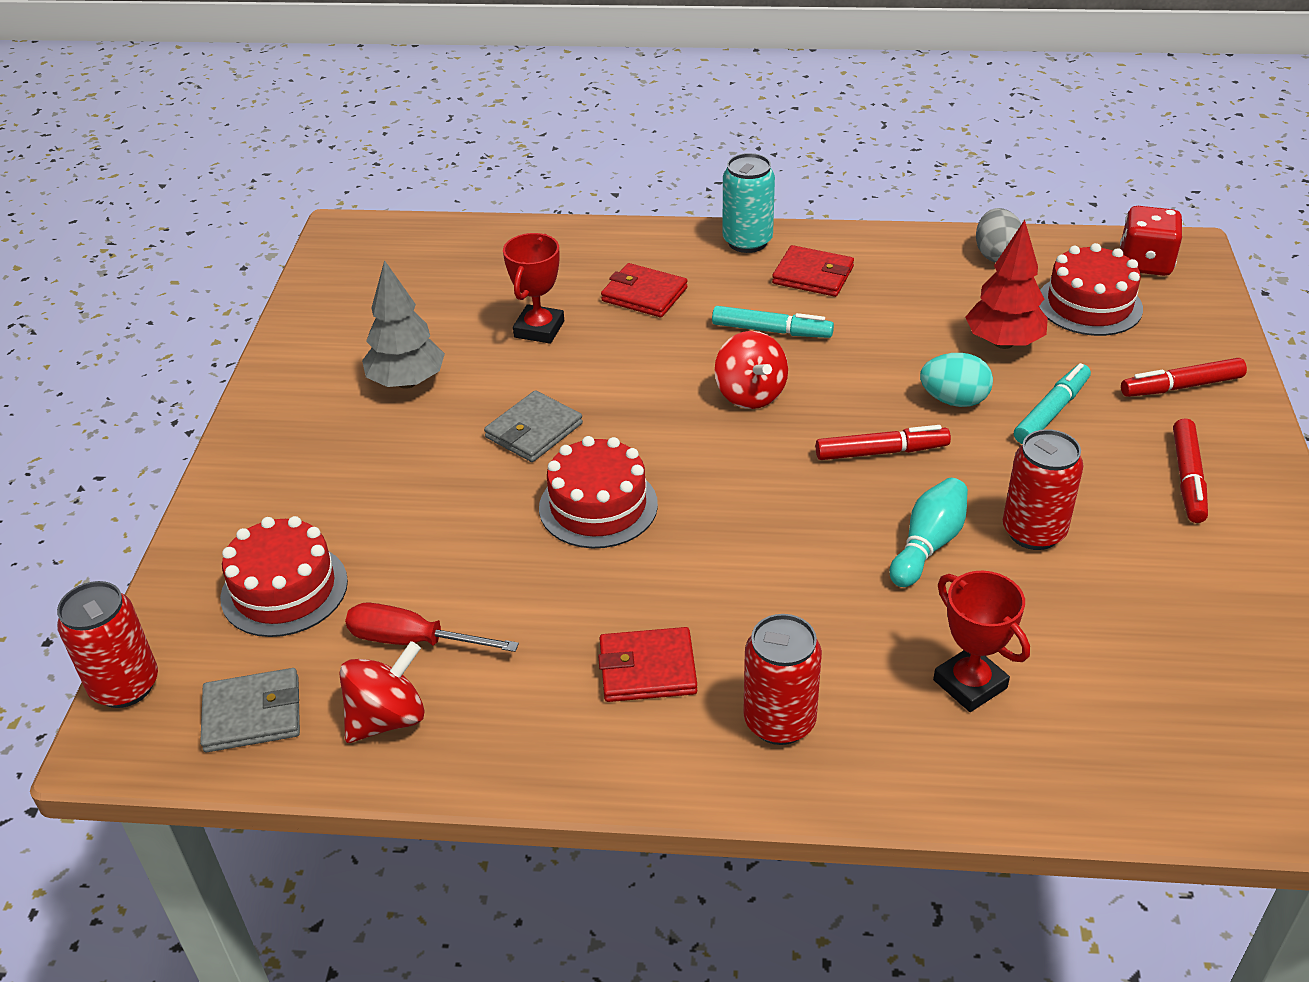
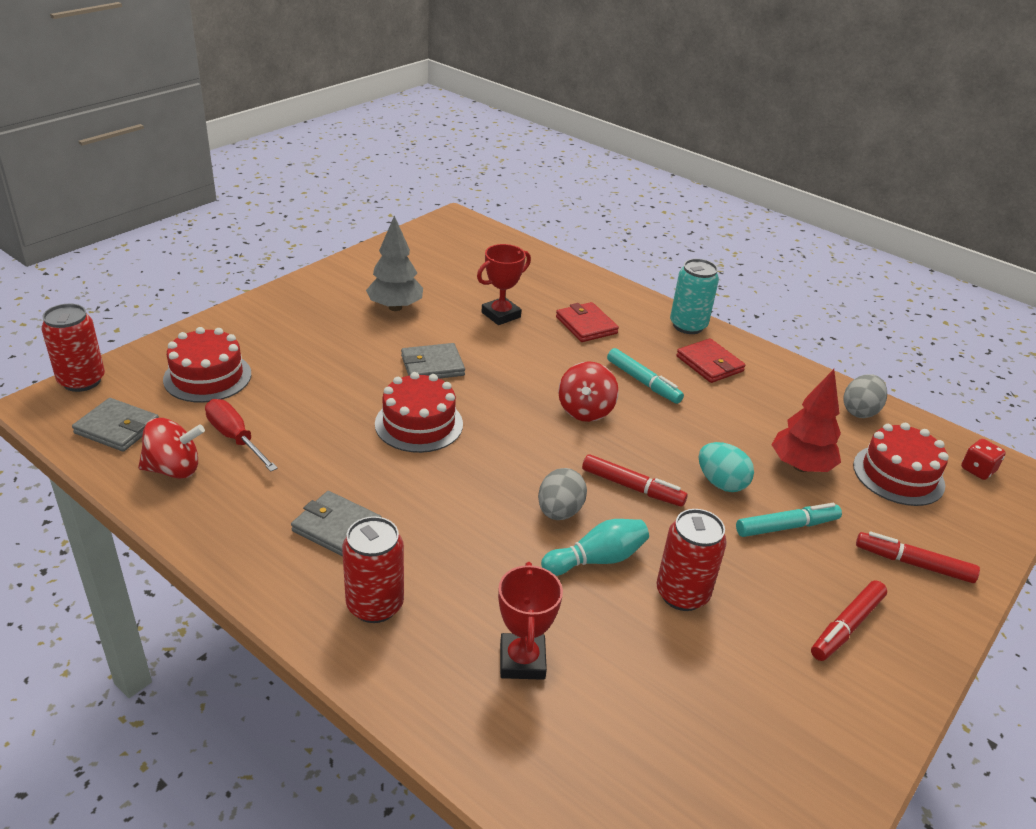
camera: 30 degrees right, 5 degrees down
red wallet [598,627,697,702] -> grey wallet [291,491,382,557]
red dice [1120,206,1183,276] -> red dice [961,439,1006,480], size x0.62
none -> grey egg [538,468,587,520]

